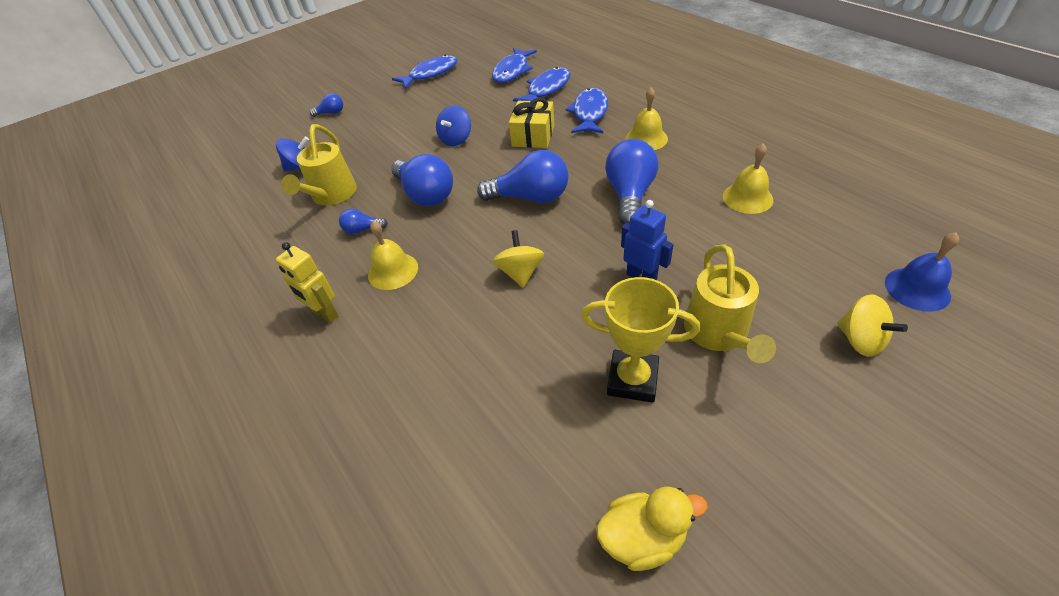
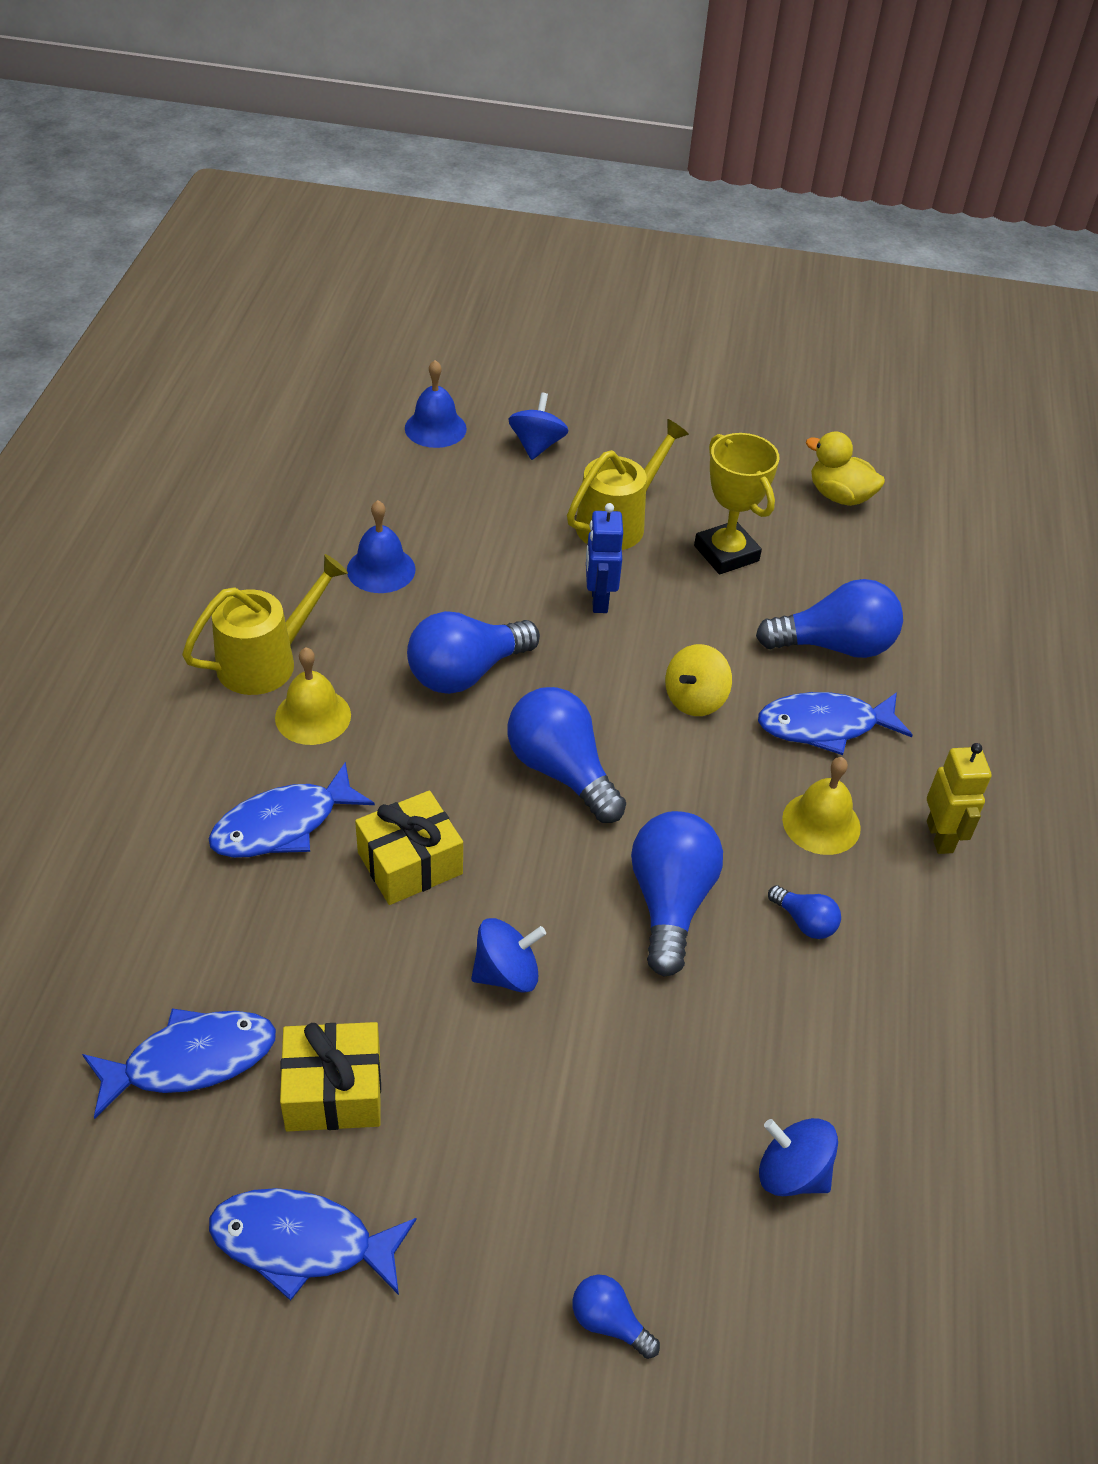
camera: 140 degrees left, 0 degrees up
yellow watering can [281,124,357,205] -> yellow watering can moved to [182,554,348,695]
blue fish [513,67,570,102] -> blue fish moved to [758,692,913,755]
yellow bell [723,144,773,214] -> blue bell [347,500,416,593]
yellow spinning top [837,294,908,357] -> blue spinning top [508,393,568,460]
none -> yellow gift [280,1022,381,1132]
none -> blue light bulb [756,579,903,658]

